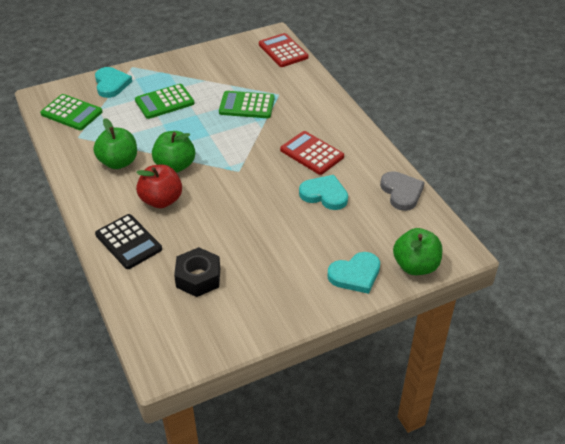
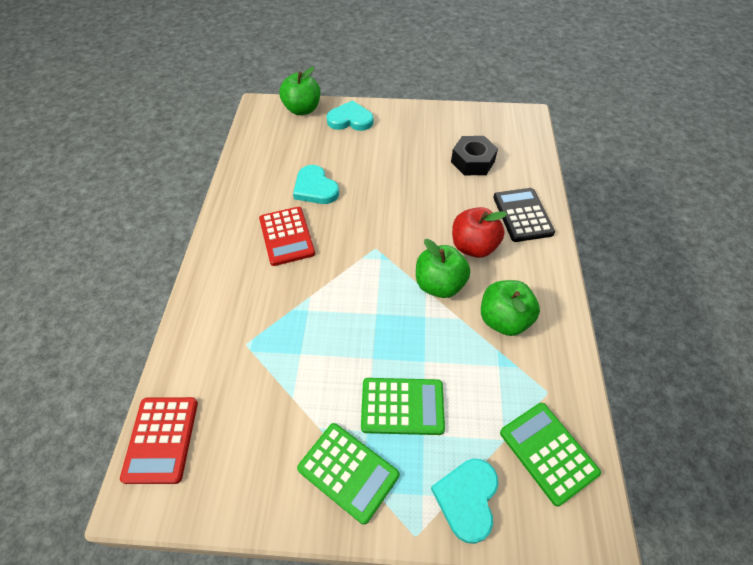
camera: 150 degrees left, 10 degrees up
green calculator [219,91,275,118] -> green calculator moved to [297,423,399,525]
grey heart [380,171,425,211] -> none

